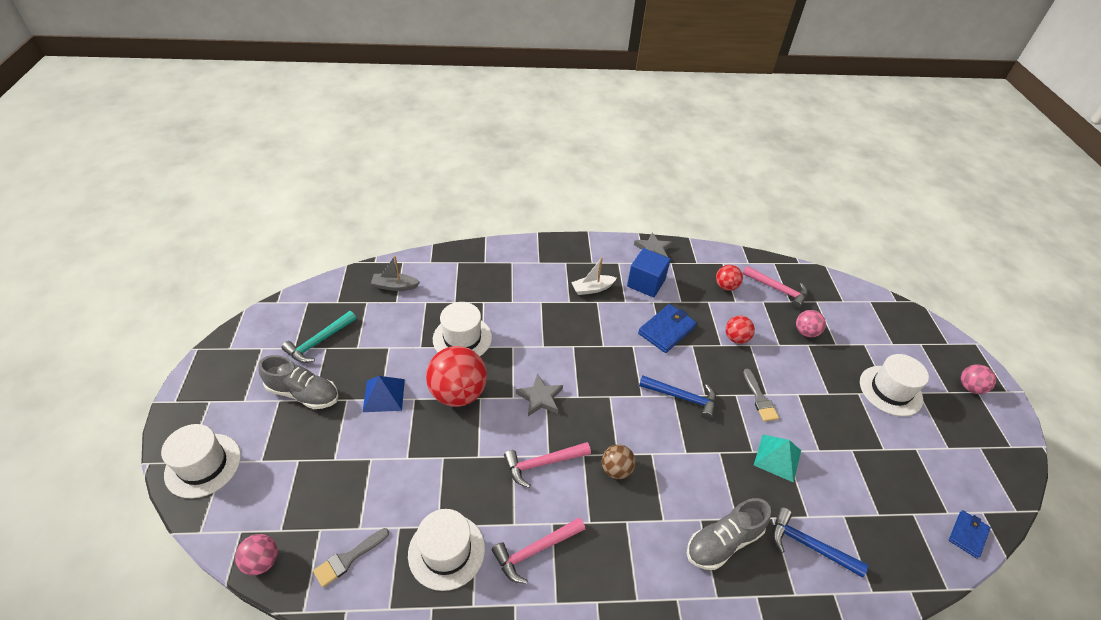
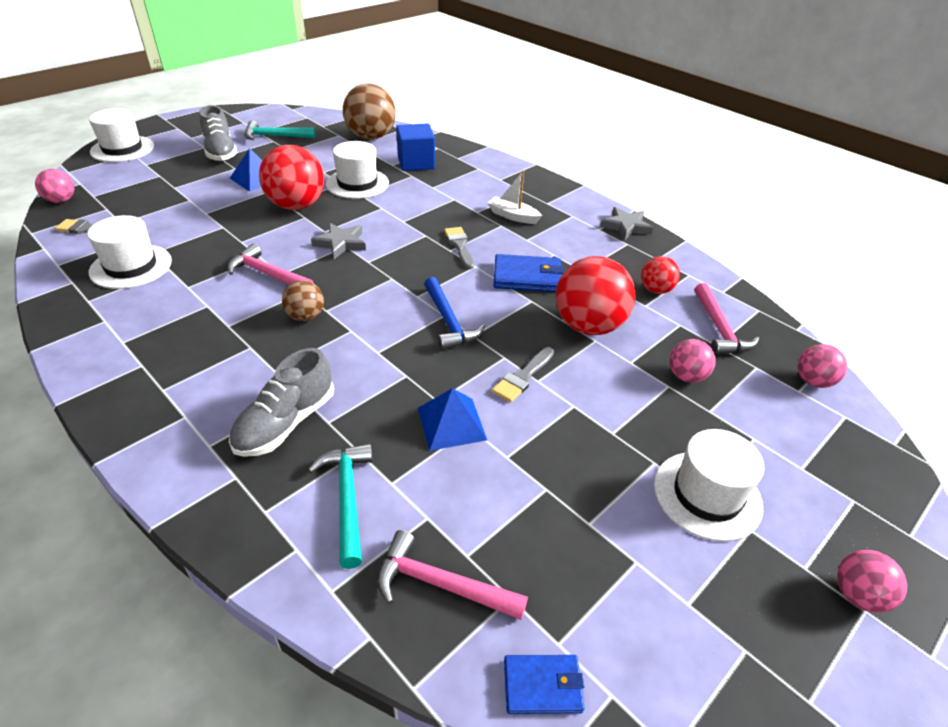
camera: 50 degrees right, 5 degrees down
grey boat [371,255,420,291] -> brown ball [343,83,396,140]
pink hammer [492,517,585,584] -> pink hammer moved to [377,530,528,620]
blue cube [627,248,671,297] -> blue cube moved to [396,123,435,171]
grey shoe [687,498,771,570] -> grey shoe turned 75 degrees counterclockwise [229,348,334,457]
red ball [725,316,755,344] -> red ball [555,256,635,335], size x1.91
turquoise pyramid [754,435,801,483] -> blue pyramid [418,388,487,451]
blue hammer [772,507,868,577] -> turquoise hammer [308,443,373,569]
none -> grey brush [444,227,474,269]
none -> pink ball [797,344,847,388]

